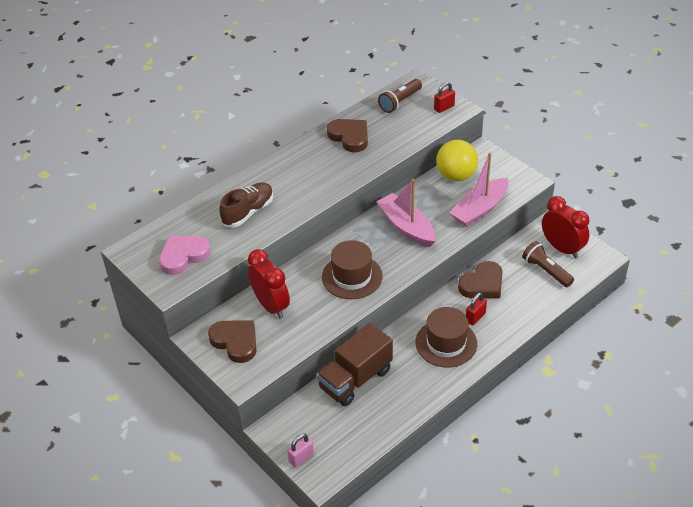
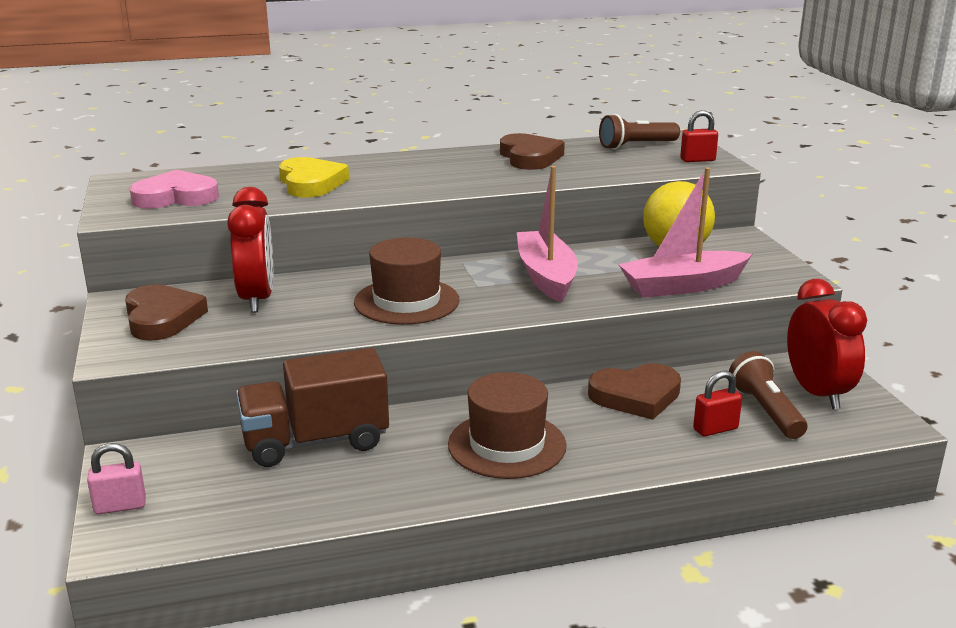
camera: 25 degrees right, 20 degrees down
brown shoe [219,182,273,227] -> yellow heart [279,157,349,198]
red padlock [466,292,487,325] -> red padlock moved to [693,371,742,436]

